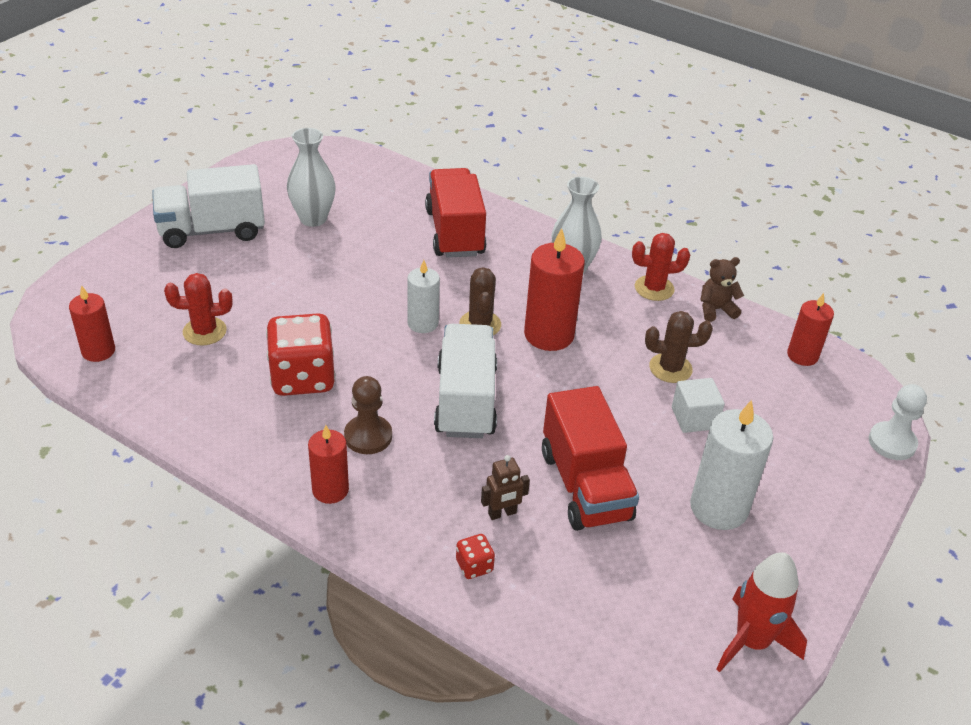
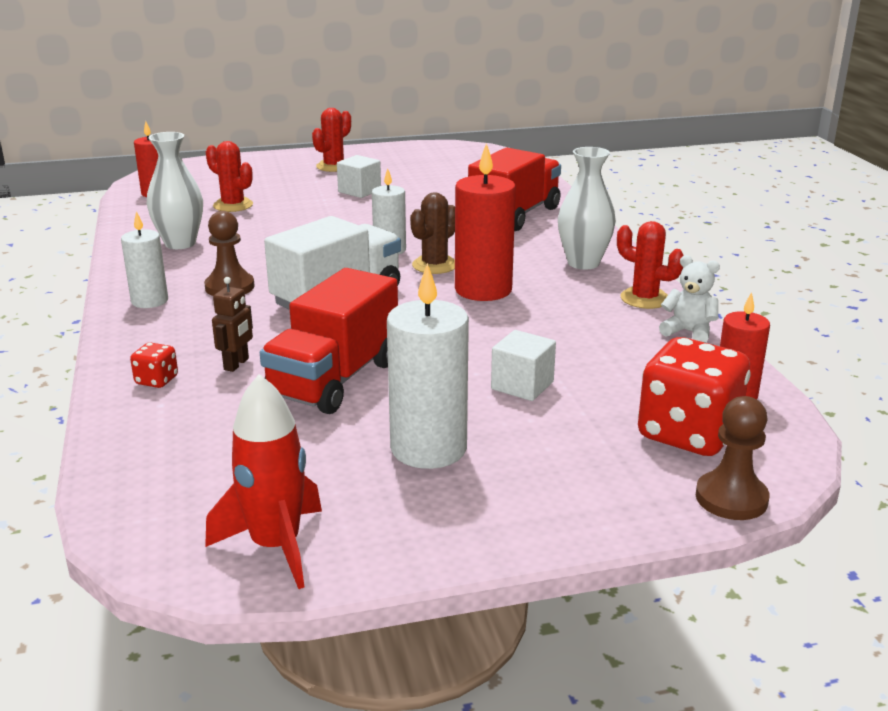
camera: 45 degrees right, 15 degrees down
white truck [152,164,265,248] -> red cactus [312,108,351,172]
red dice [266,313,336,396] -> red dice moved to [638,337,751,456]
white vase [287,128,336,227] -> white vase moved to [147,132,203,249]
red candle [308,425,349,504] -> white candle [121,211,168,308]
brown robot [481,455,530,520] -> brown robot turned 90 degrees counterclockwise [212,277,253,372]
brown cactus [645,311,713,383] -> none
brown teddy bear [700,257,744,322] -> white teddy bear [659,255,720,343]
white pawn [869,384,927,460] -> brown pawn [696,396,769,520]
none -> white cube [337,155,381,198]

